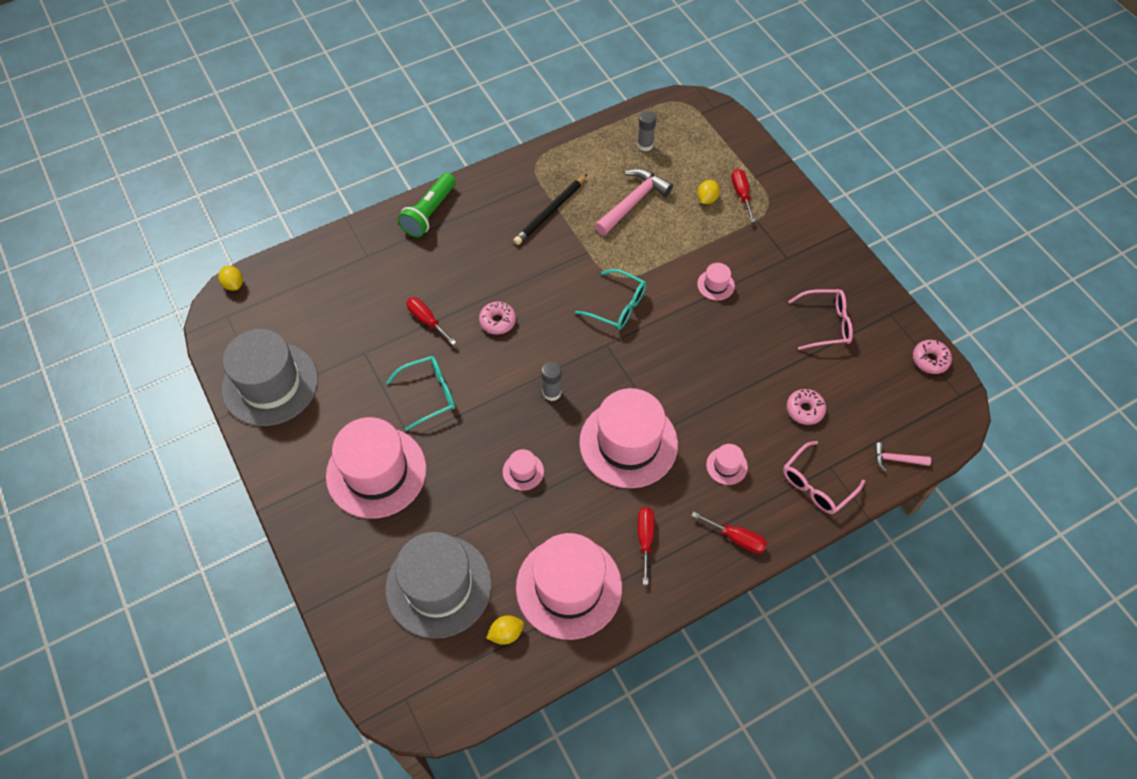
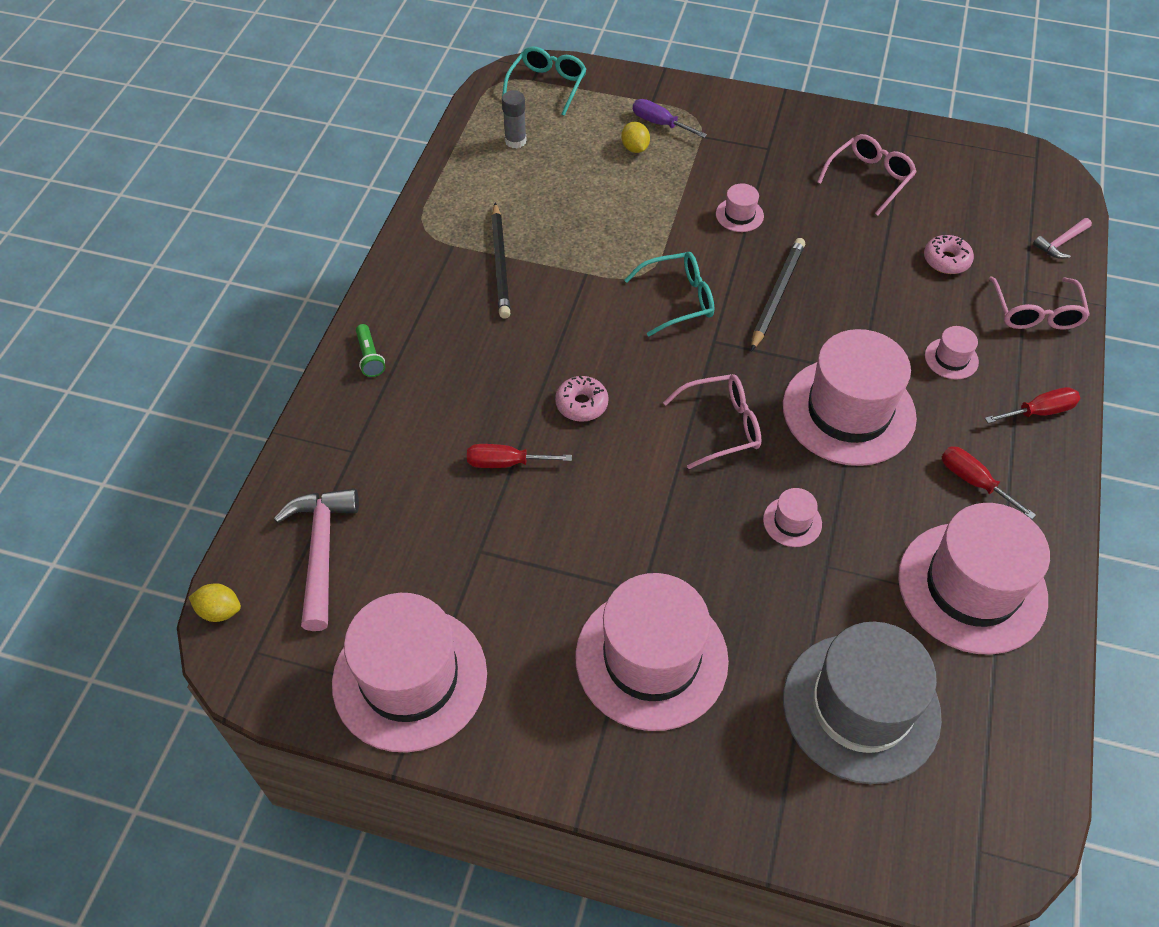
camera: 45 degrees left, 5 degrees down
grey hat [222,329,318,426] -> pink hat [332,593,487,753]
turquoise glasses [386,356,455,431] -> turquoise glasses moved to [502,46,587,116]
green flashlight [398,173,456,237] -> green flashlight [356,324,385,377], size x0.54
yellow lemon [486,615,524,645] -> none
grey glue stick [541,362,561,401] -> pink glasses [663,374,761,469]
pink hammer [595,169,673,235] -> pink hammer moved to [274,488,359,631]
red screwdriver [731,169,756,222] -> purple screwdriver [633,99,707,138]
pink donut [913,340,952,374] -> none
none -> black pencil [751,238,805,351]

